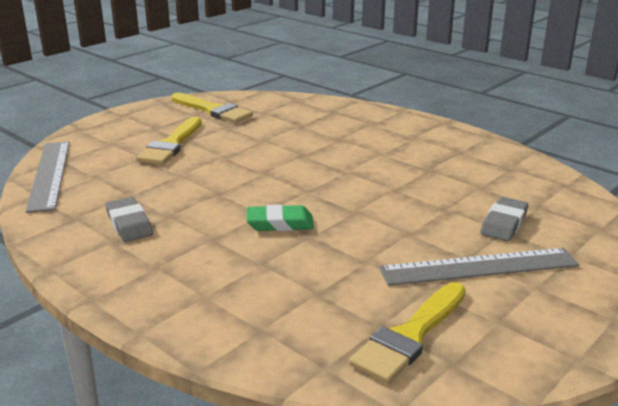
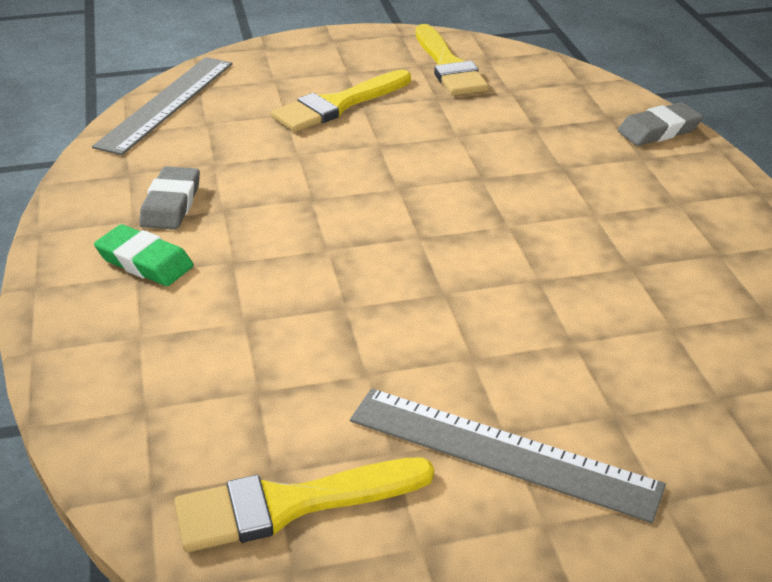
camera: 35 degrees right, 10 degrees up
green eraser [246,204,314,231] -> green eraser moved to [94,224,194,286]
grey eraser [480,197,528,241] -> grey eraser moved to [618,102,703,146]

